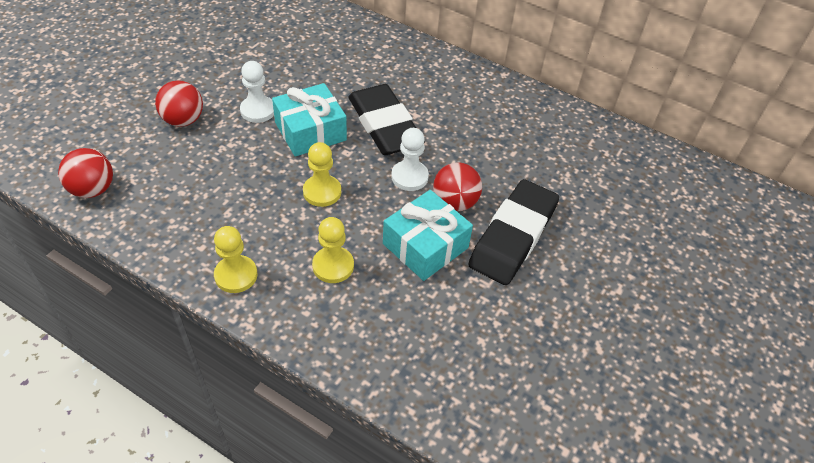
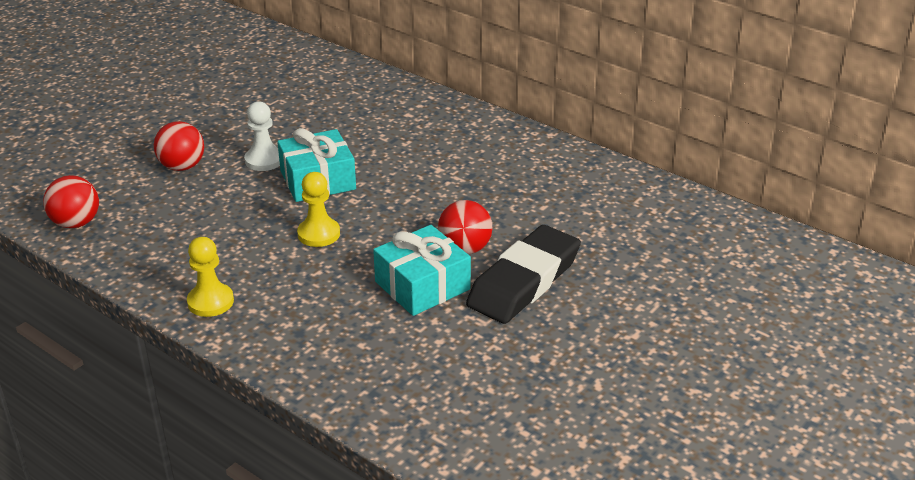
camera: 10 degrees right, 15 degrees down
yellow pawn [312,217,354,283] -> none
black eraser [348,84,425,155] -> none
white pawn [391,128,429,191] -> none

